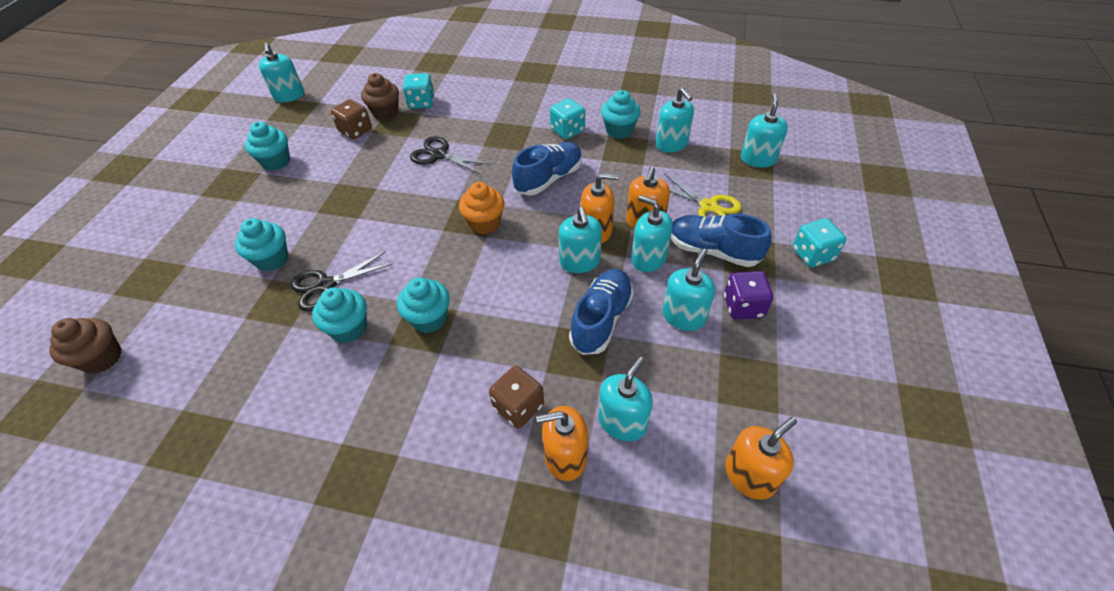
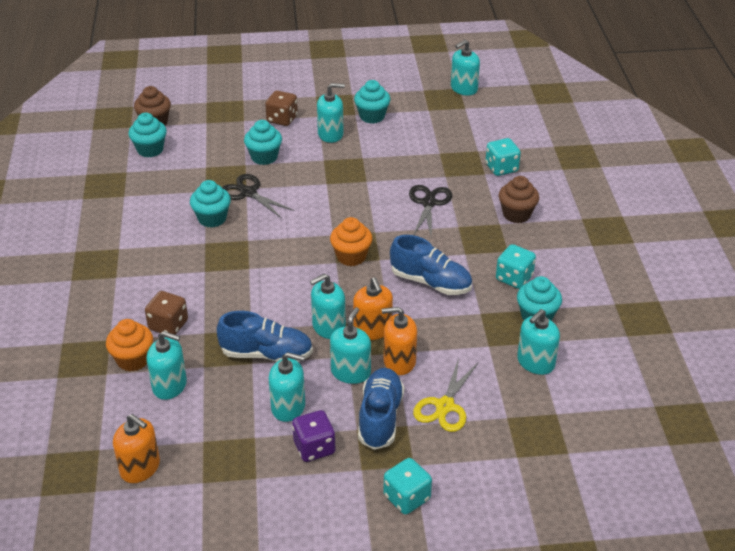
camera: 70 degrees right, 10 degrees down
brown dice [331,99,372,139] -> brown dice moved to [265,90,298,126]
brown cupcake [361,73,399,120] -> brown cupcake moved to [499,176,539,223]
turquoise cupcake [397,277,450,333] -> turquoise cupcake moved to [128,113,167,158]
orange soap dispenser [536,406,588,481] -> orange cupcake [106,319,153,372]
turquoise soap dispenser [741,93,788,168] -> turquoise soap dispenser moved to [317,83,345,143]

